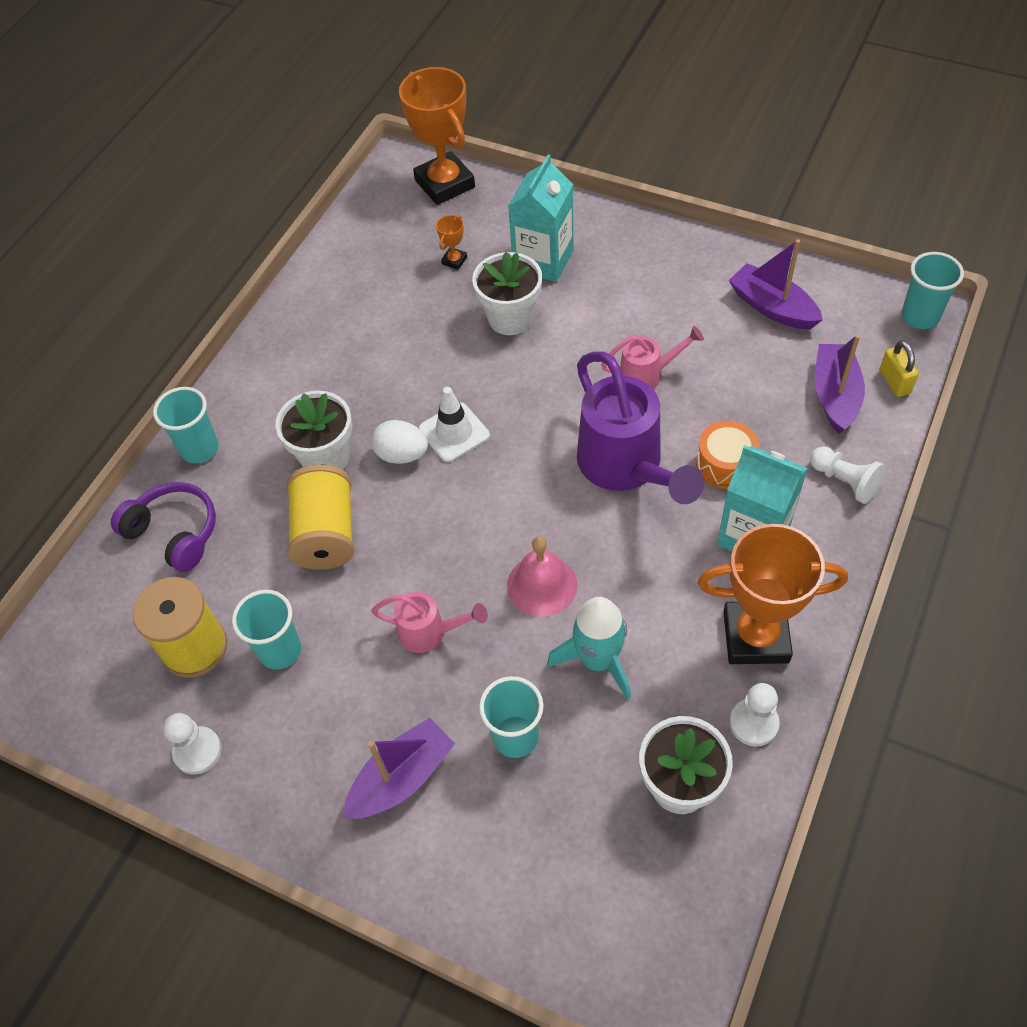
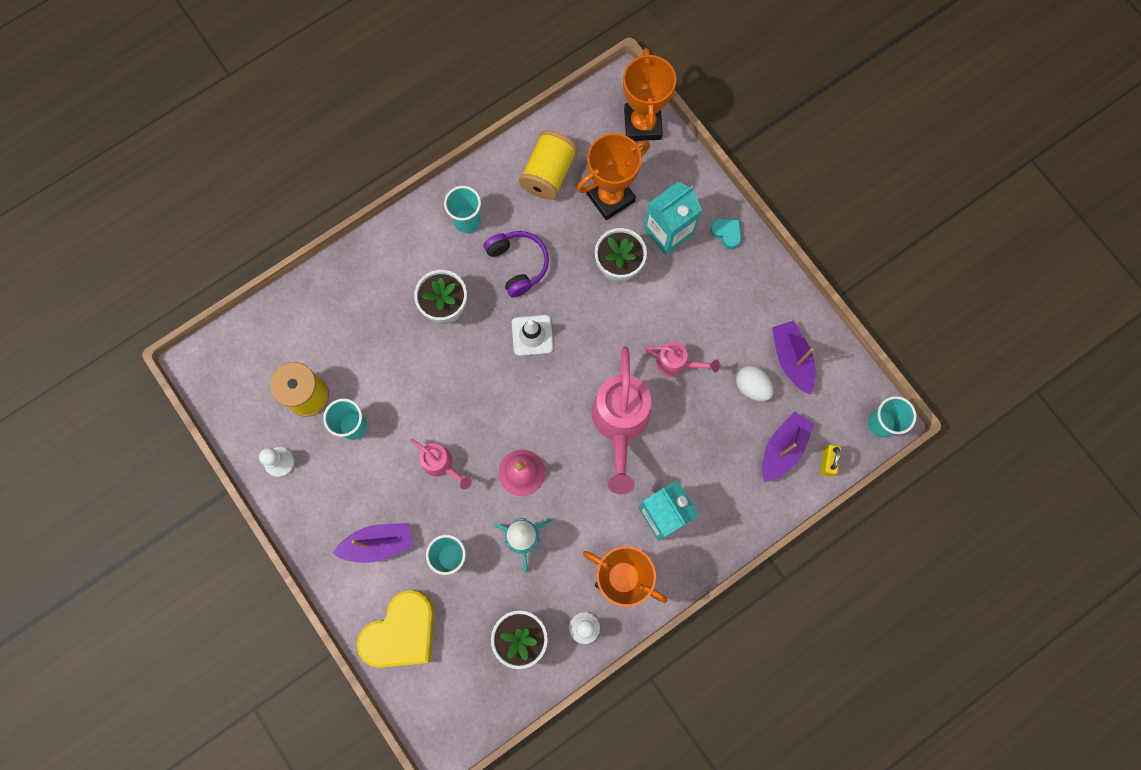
camera: 25 degrees right, 20 degrees up
purple headphones [111,482,216,572] -> purple headphones moved to [484,231,549,298]
turquoise cup [153,387,219,463] -> turquoise cup moved to [444,186,481,233]
yellow spool [287,464,355,570] -> yellow spool moved to [519,130,578,200]
white egg [371,420,428,464] -> white egg moved to [736,366,774,401]
orange trophy [436,215,467,270] -> orange trophy [577,133,650,220], size x2.45
purple watering can [577,351,705,504] -> pink watering can [592,346,651,494]
orange drum [696,421,759,489] -> none
white pawn [810,446,886,504] -> none
none -> yellow heart [357,590,434,668]
none -> turquoise heart [710,218,741,249]

